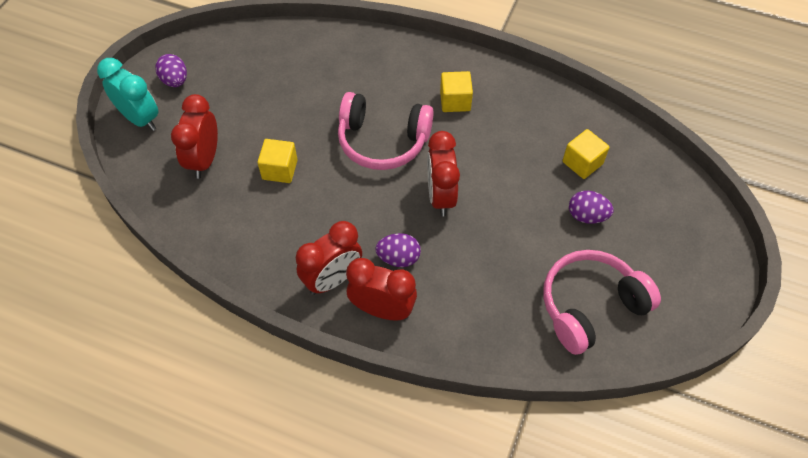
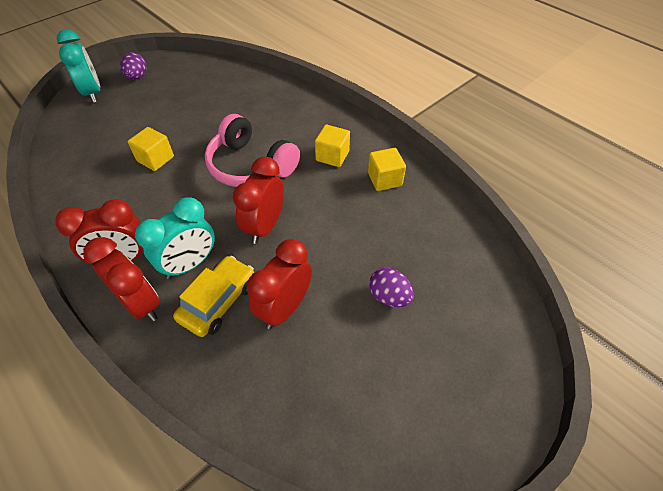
camera: 25 degrees right, 5 degrees down
red clock [171,94,218,179] -> red clock moved to [247,239,312,329]
purple egg [375,233,421,267] -> turquoise clock [135,197,215,279]
pink headphones [543,250,661,355] -> none
yellow cube [562,129,609,179] -> yellow cube moved to [368,148,406,191]
none -> yellow car [173,256,254,337]

